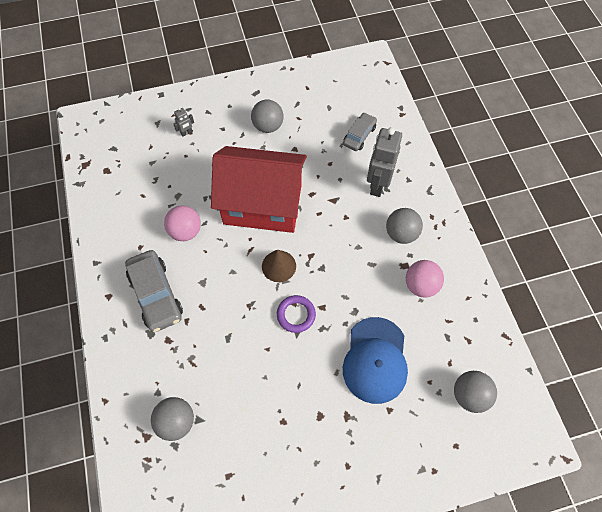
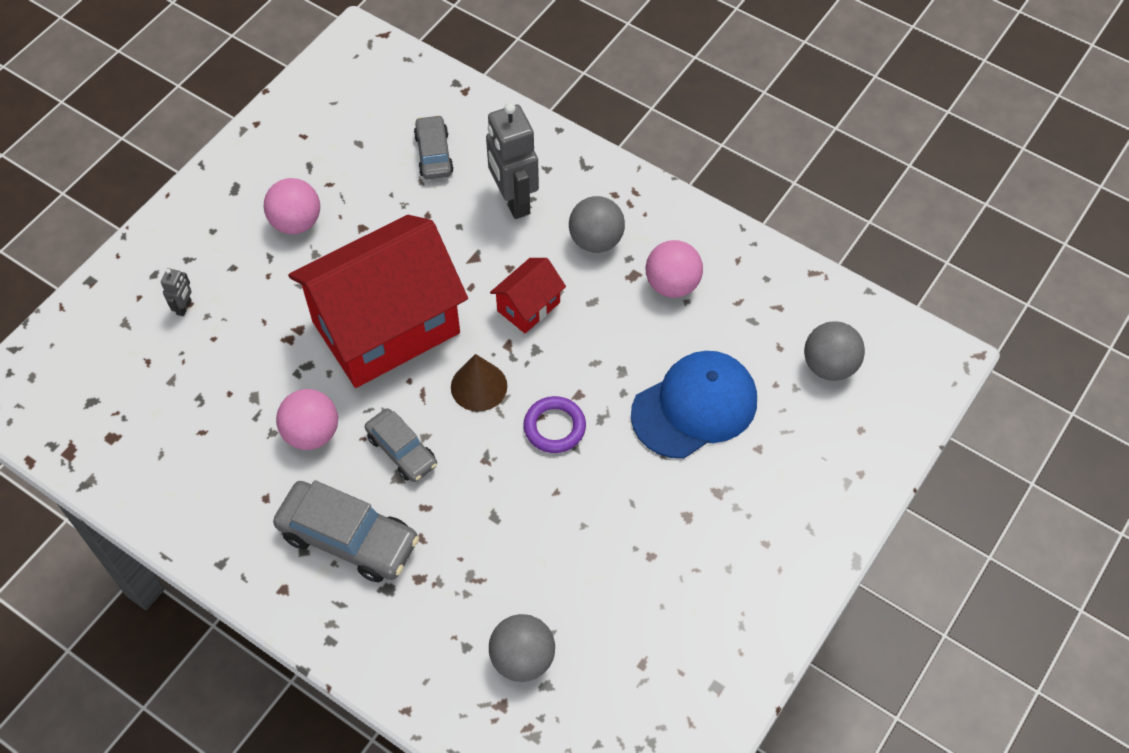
camera: 40 degrees left, 5 degrees down
grey ball [251,100,283,133] -> pink ball [264,178,320,234]
blue cap [343,317,408,404] -> blue cap turned 90 degrees counterclockwise [631,351,757,459]
none -> grey car [365,408,437,482]
none -> red house [490,258,566,333]

